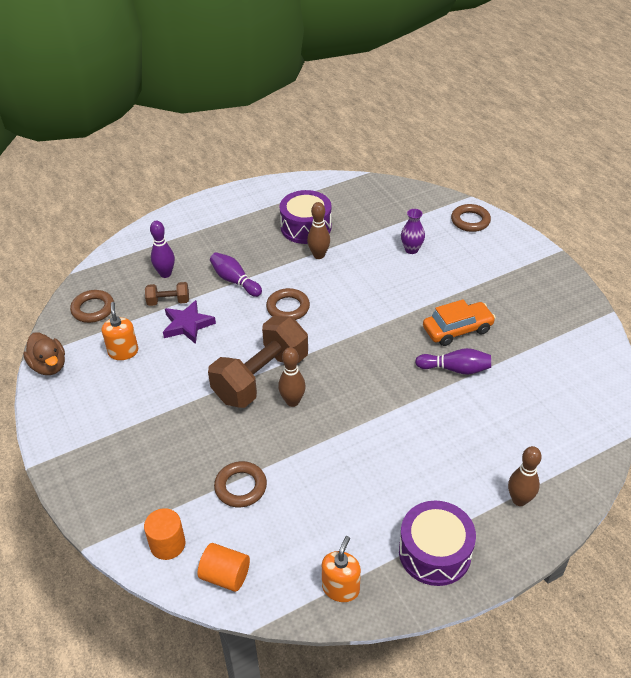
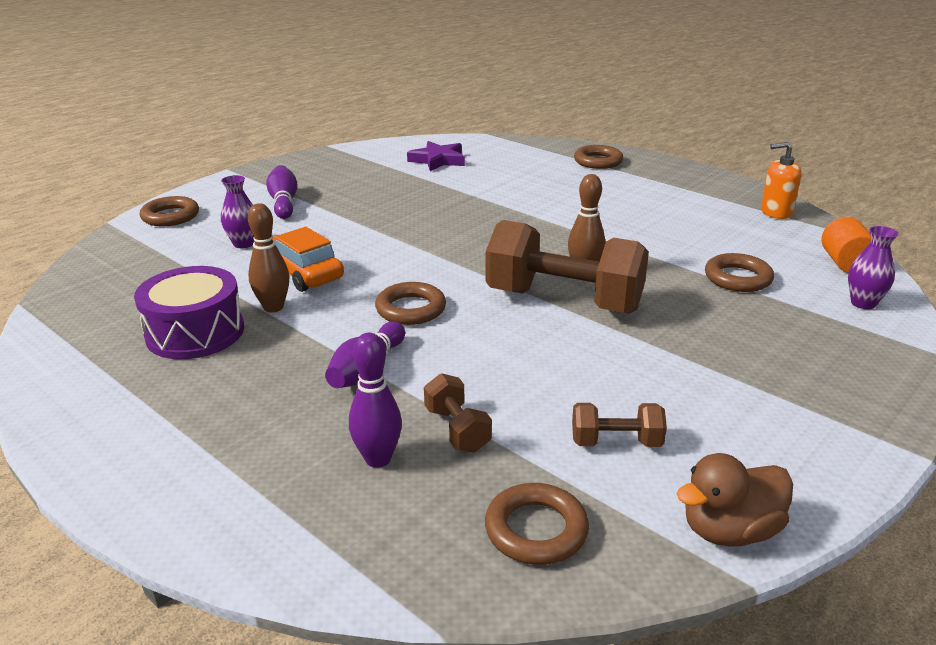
camera: 110 degrees left, 15 degrees down
brown duck [23,332,65,375] -> brown duck turned 150 degrees counterclockwise [677,453,793,547]
orange soap dispenser [102,302,138,360] -> brown dumbbell [572,403,667,447]
orange cylinder [144,508,185,560] -> purple vase [848,226,898,309]
purple star [163,300,216,344] -> purple star moved to [407,141,465,171]
purple drum [399,501,476,586] -> none
purple bowling pin [415,348,491,375] -> purple bowling pin moved to [266,165,297,219]
orange car [423,299,496,346] -> orange car moved to [272,227,344,292]
brown bowling pin [508,446,542,506] -> brown ring [574,145,624,169]

